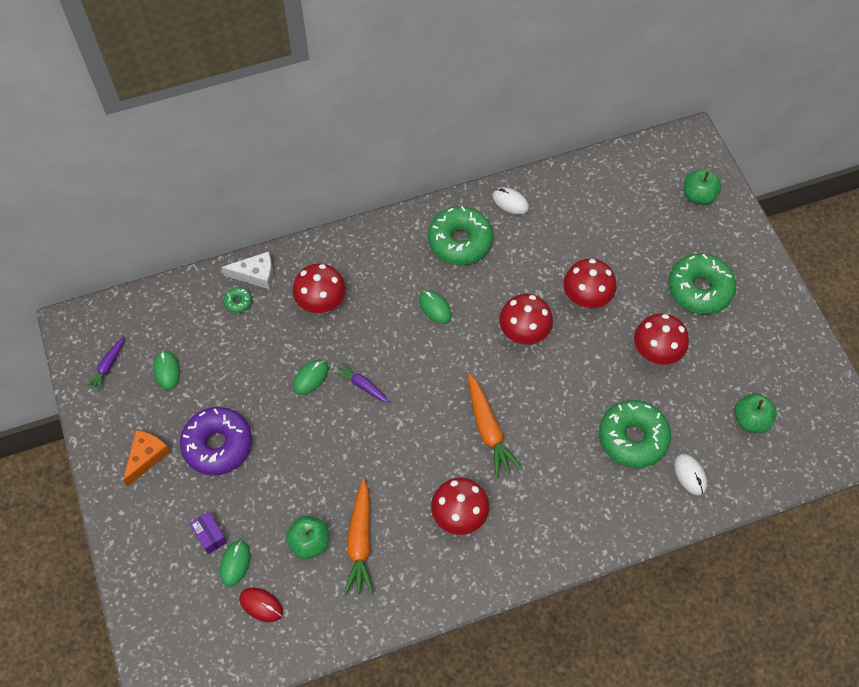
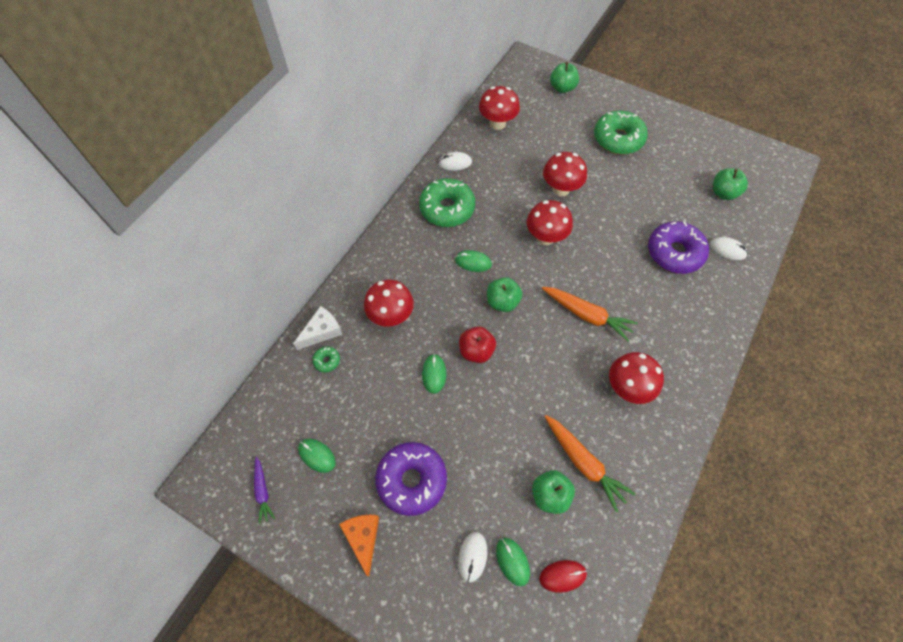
camera: 40 degrees left, 0 degrees up
purple box [189,511,227,554] -> white mouse [458,532,487,583]
purple carrot [334,362,390,403] -> red apple [459,326,496,363]
green donut [599,400,671,468] -> purple donut [648,221,709,274]
red mushroom [634,313,689,365] -> red mushroom moved to [479,86,520,130]
none -> green apple [487,277,522,312]

